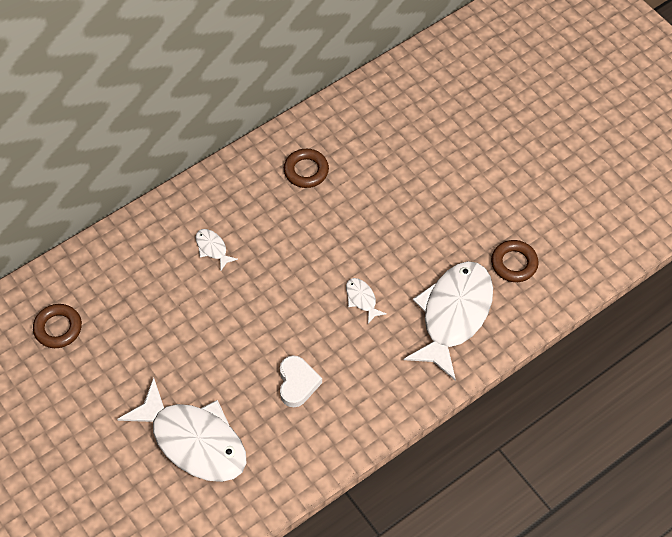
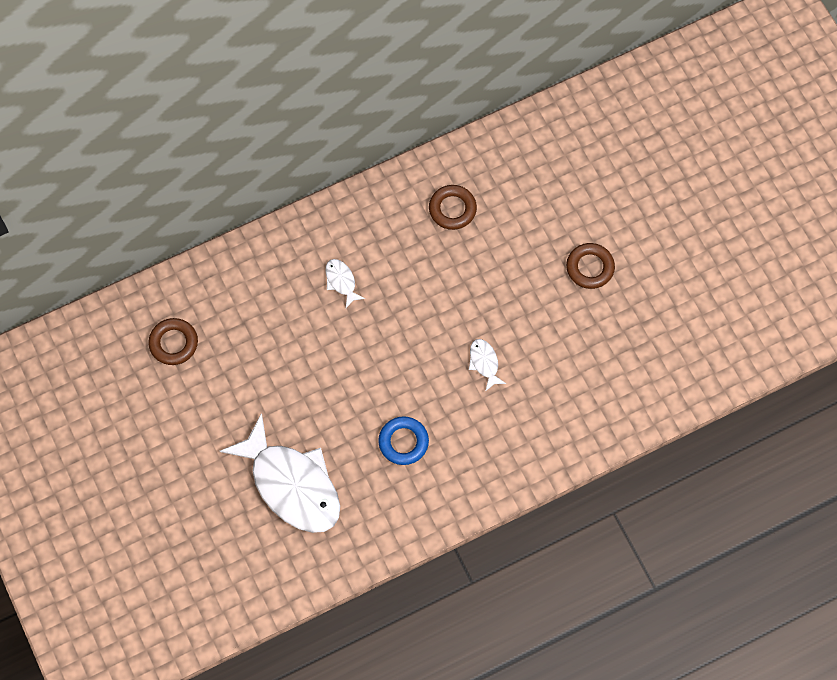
camera: 10 degrees right, 10 degrees up
white heart [280,355,322,407] -> blue ring [378,416,429,465]
white fish [404,261,493,380] -> none
brown ring [491,240,539,282] -> brown ring moved to [566,243,615,289]

